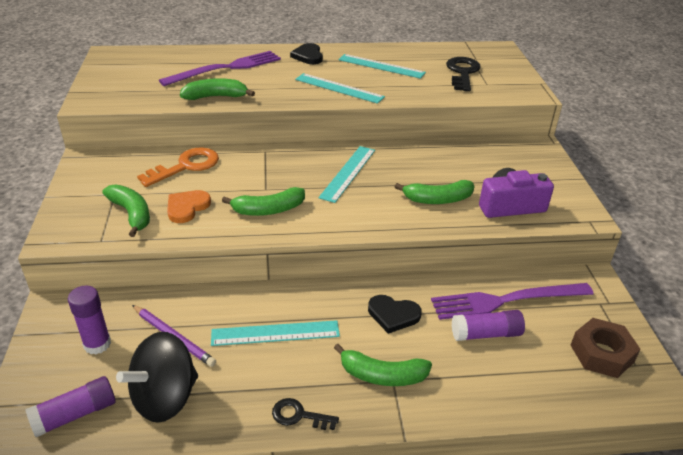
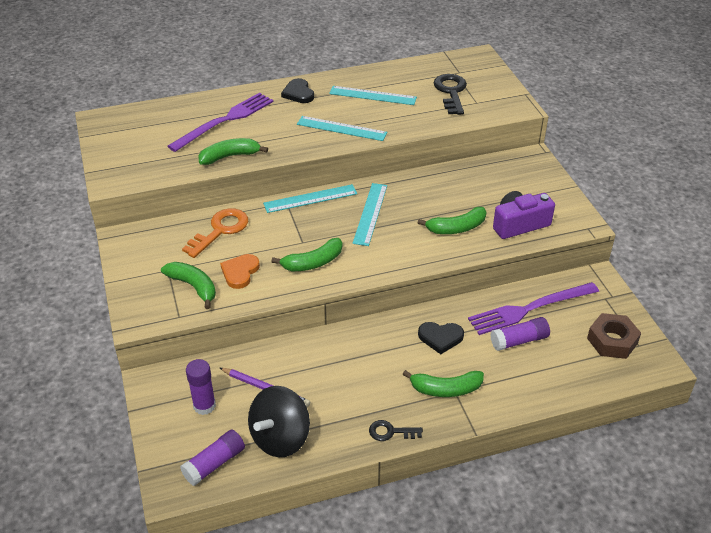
camera: 10 degrees left, 5 degrees up
turquoise ruler [211,320,340,346] -> turquoise ruler moved to [263,184,357,213]

